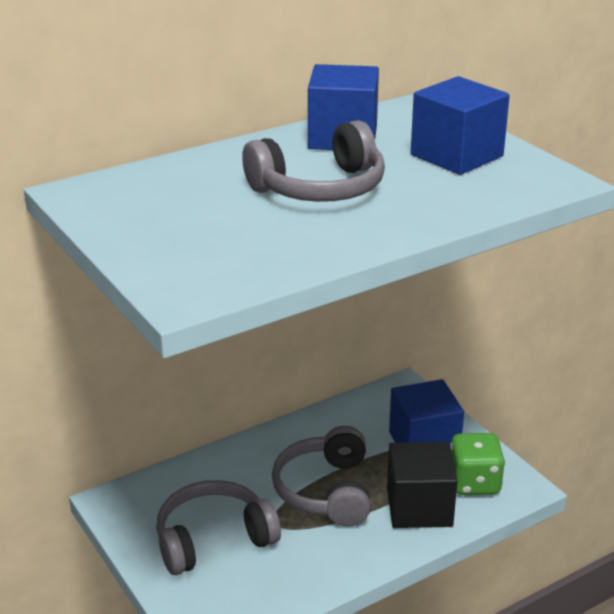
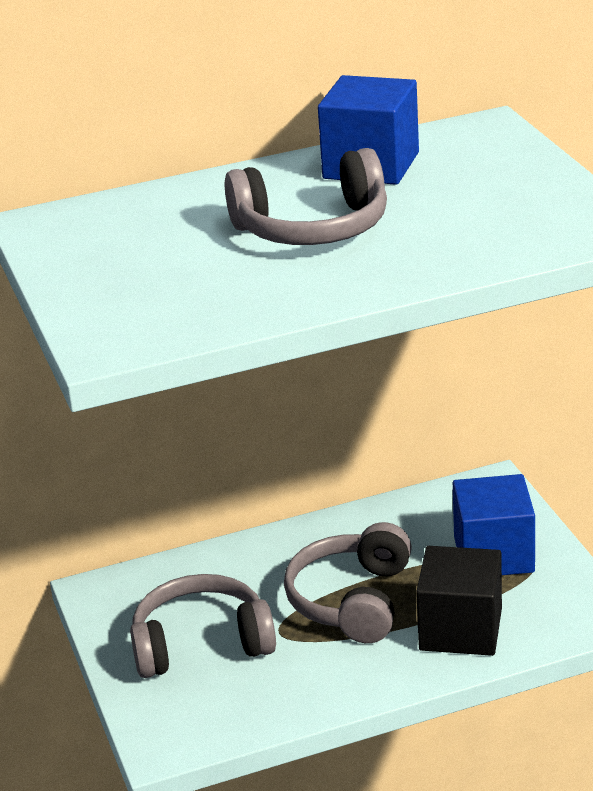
camera: 15 degrees right, 0 degrees up
blue cube [411,76,510,175] -> none
green dice [450,433,505,495] -> none

